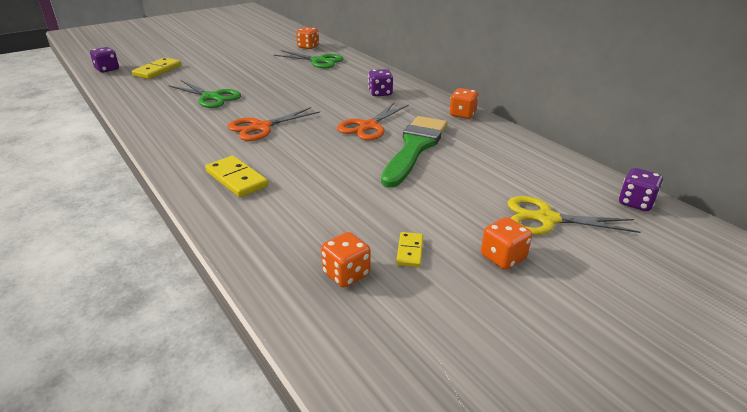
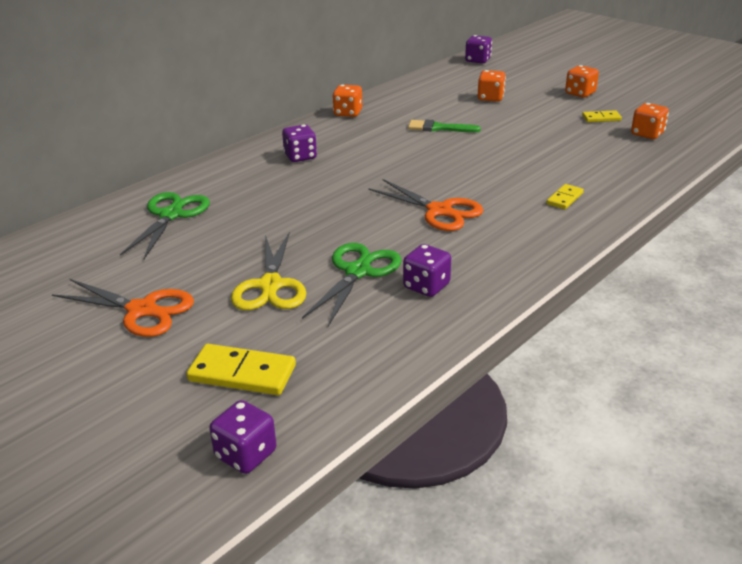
camera: 100 degrees left, 0 degrees up
yellow domino [205,156,268,197] -> yellow domino [546,184,584,209], size x0.59
orange dice [296,27,319,49] -> orange dice moved to [478,70,506,102]
orange scissors [337,102,409,140] -> orange scissors moved to [52,279,194,337]
green brush [381,116,448,188] -> green brush [408,120,481,132], size x0.51
yellow scissors [508,196,640,235] -> yellow scissors moved to [231,232,306,310]
none -> purple dice [403,244,451,297]

